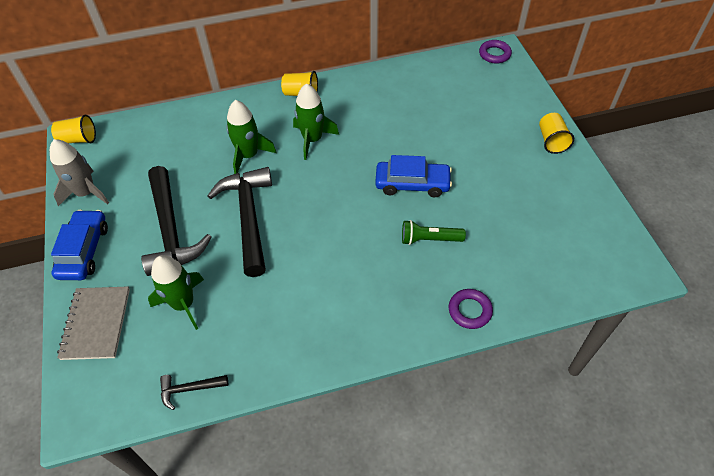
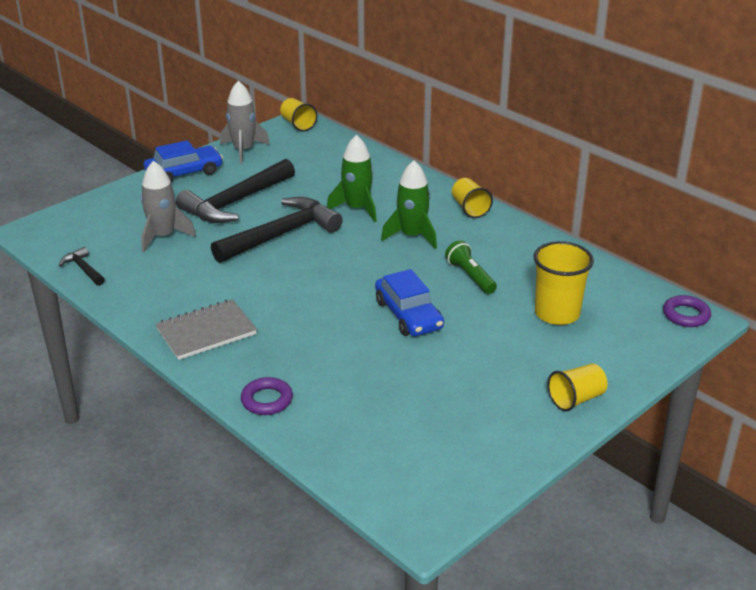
camera: 60 degrees right, 20 degrees down
grey notebook [57,287,130,360] -> grey notebook moved to [156,299,257,360]
green rocket [148,255,204,330] -> grey rocket [140,161,196,252]
green flashlight [402,220,466,245] -> green flashlight moved to [445,240,497,294]
none -> yellow cup [534,241,594,325]

